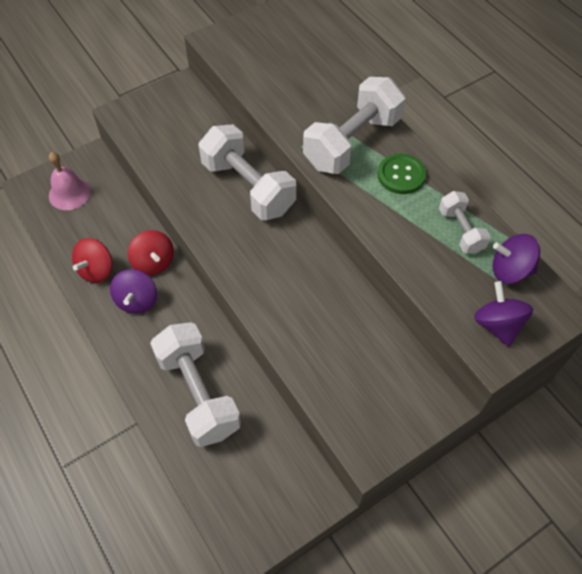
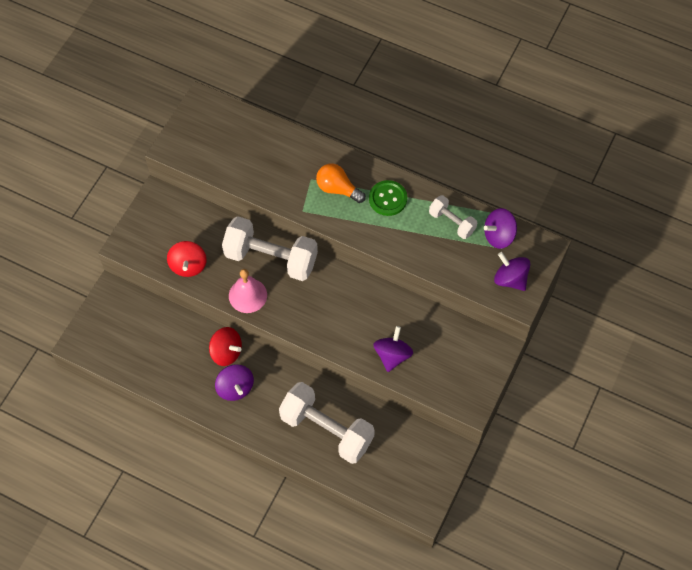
camera: 30 degrees left, 5 degrees up
pink bell [49,152,91,210] -> pink bell moved to [229,269,267,313]
red spinning top [72,238,112,283] -> red spinning top moved to [167,241,207,277]
white dumbbell [303,77,405,174] -> orange light bulb [316,163,366,203]
none -> purple spinning top [373,326,413,372]

